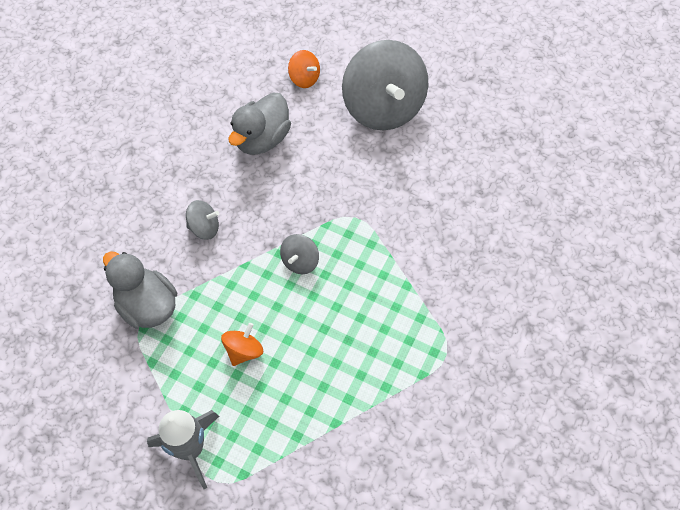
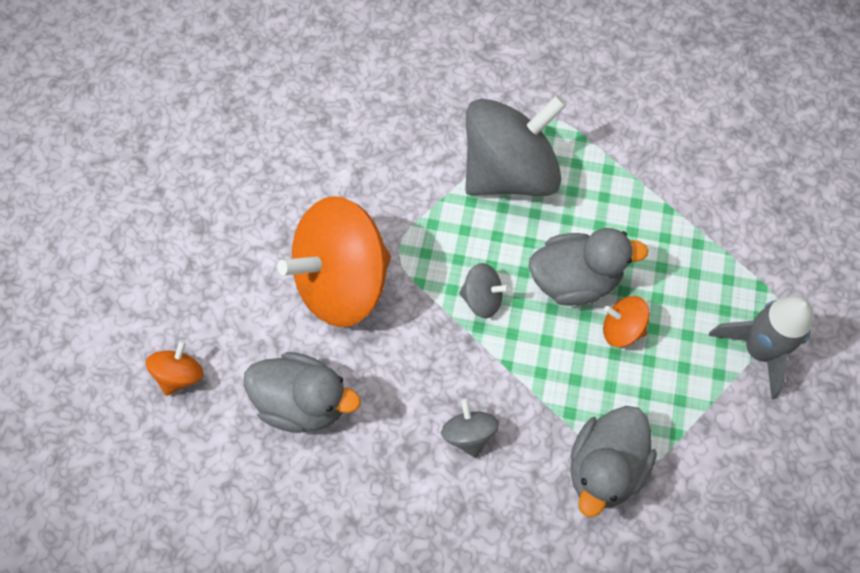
camera: 105 degrees left, 5 degrees up
grey spinning top [342,40,428,130] -> grey spinning top moved to [465,95,567,196]
none -> orange spinning top [277,196,391,327]
none -> grey duck [529,228,649,306]

